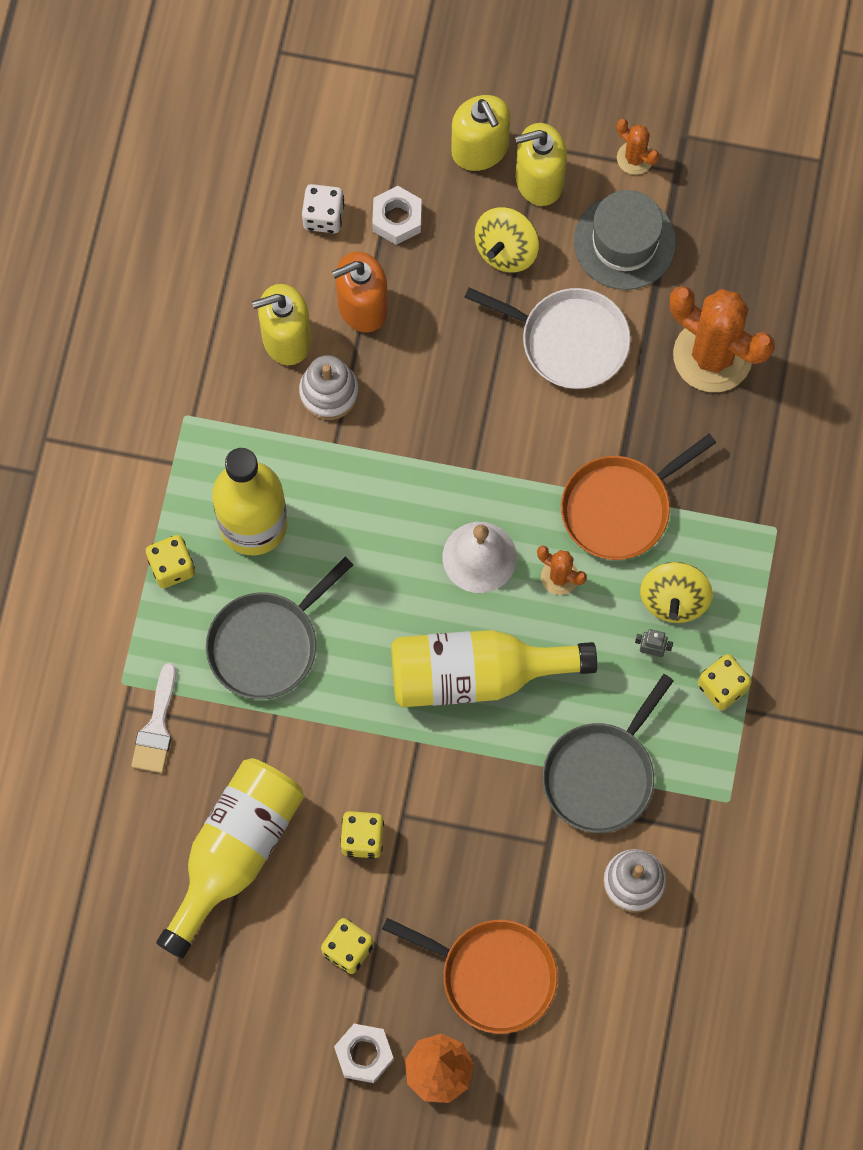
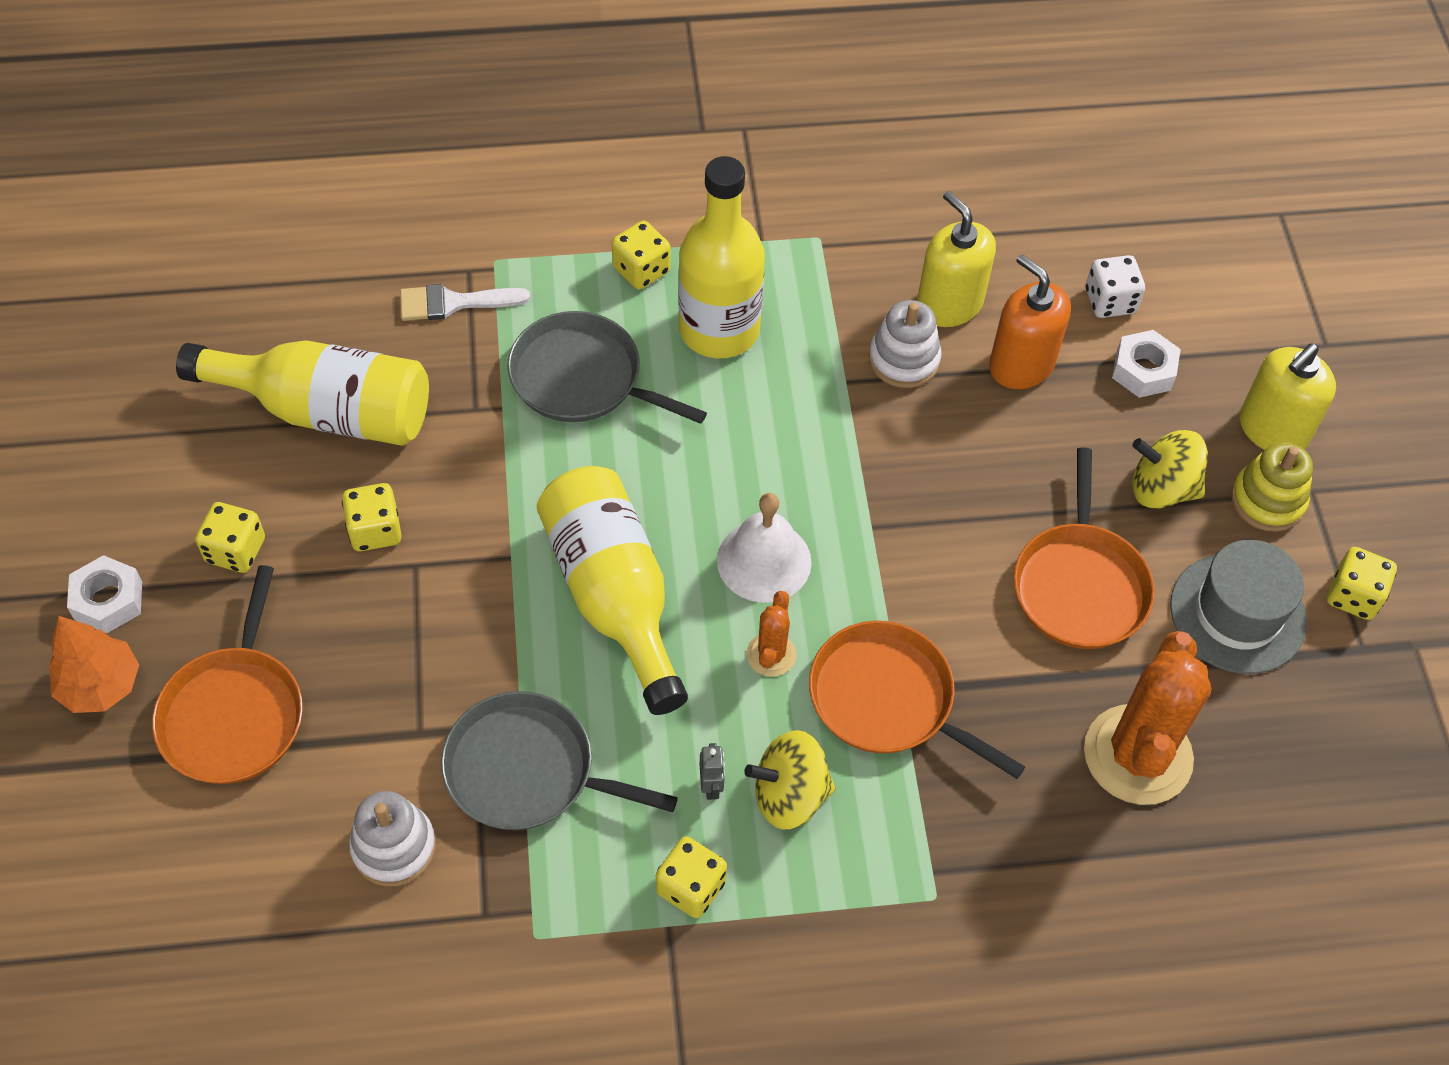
camera: 70 degrees right, 15 degrees down
white pan [464,287,630,389] -> orange pan [1014,447,1155,649]
yellow soap dispenser [515,123,567,206] -> yellow stacking toy [1231,442,1313,532]
orange cactus [617,119,659,175] -> yellow dice [1327,547,1397,620]

